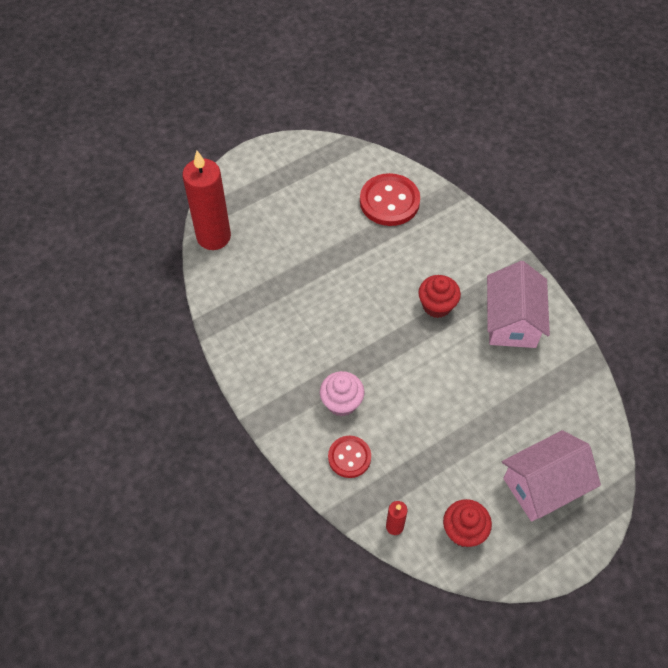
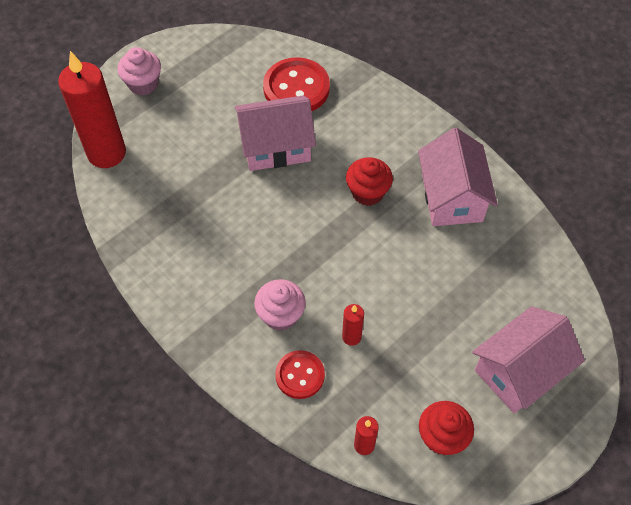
camera: 10 degrees left, 0 degrees up
none -> pink cupcake [118,47,161,96]
none -> pink house [235,96,316,171]
none -> red candle [342,304,364,346]

